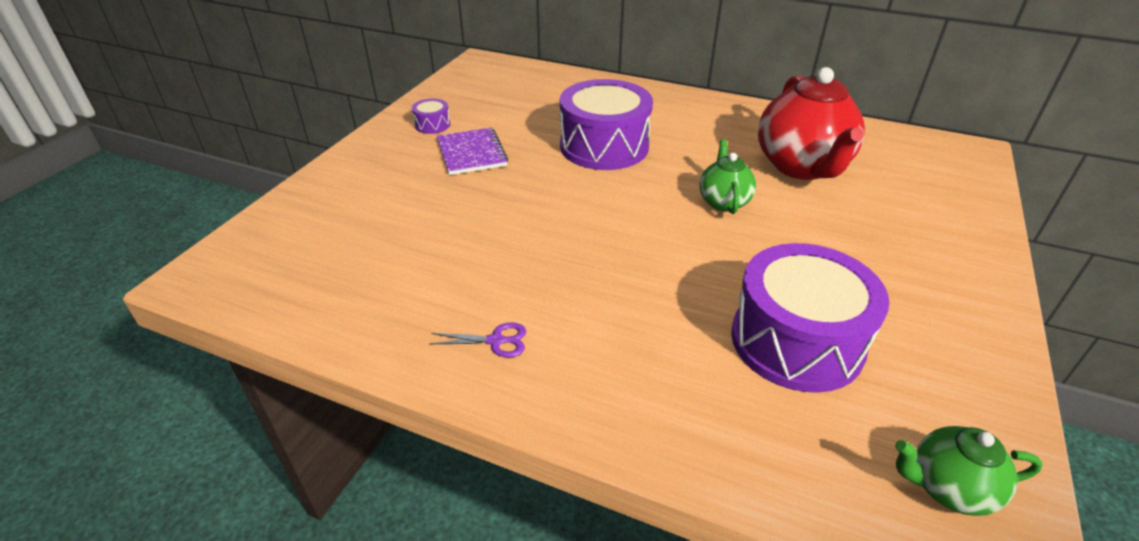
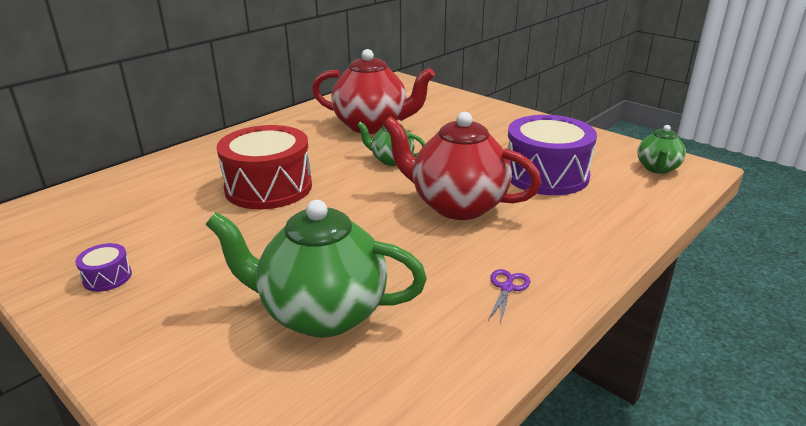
camera: 70 degrees left, 10 degrees down
purple notebook [437,128,508,175] -> none
purple drum [560,79,653,170] -> red drum [216,125,312,209]
none -> green teapot [206,200,427,338]
none -> red teapot [383,112,542,220]

